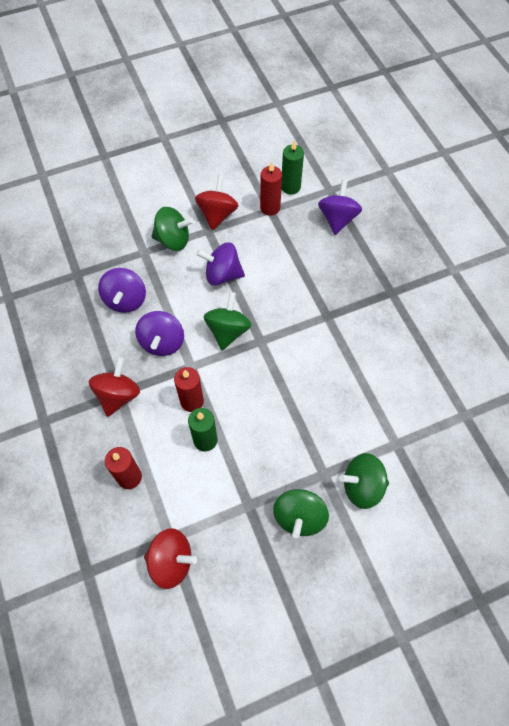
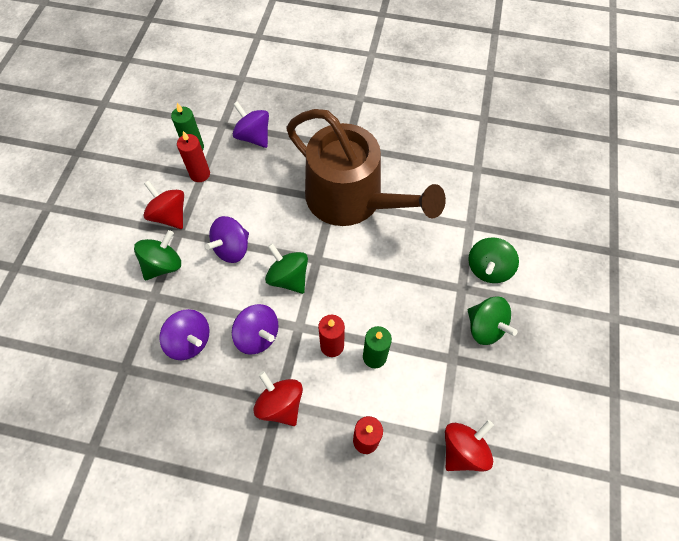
camera: 55 degrees left, 0 degrees up
none -> brown watering can [286,109,446,226]

